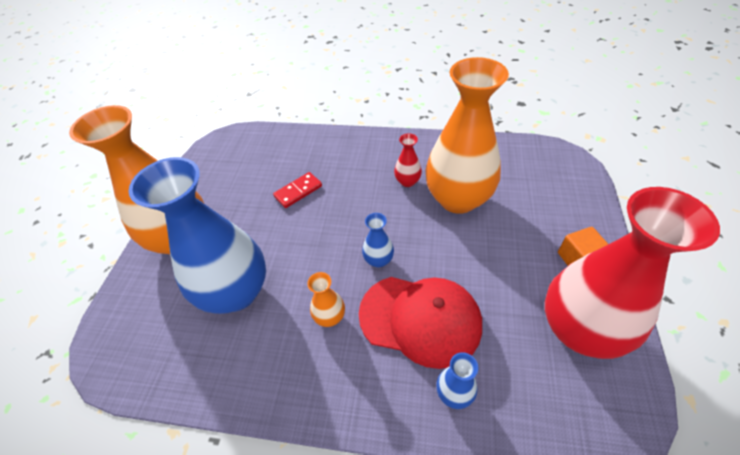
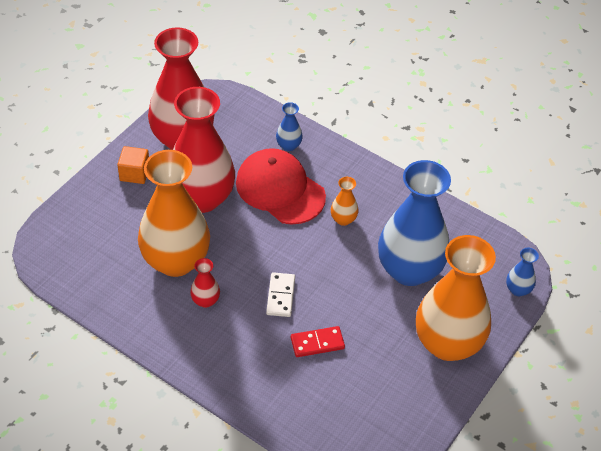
camera: 160 degrees left, 0 degrees up
blue vase [362,213,394,267] -> blue vase moved to [506,248,539,296]
none -> red vase [173,87,235,213]
none -> white domino [266,272,295,317]

